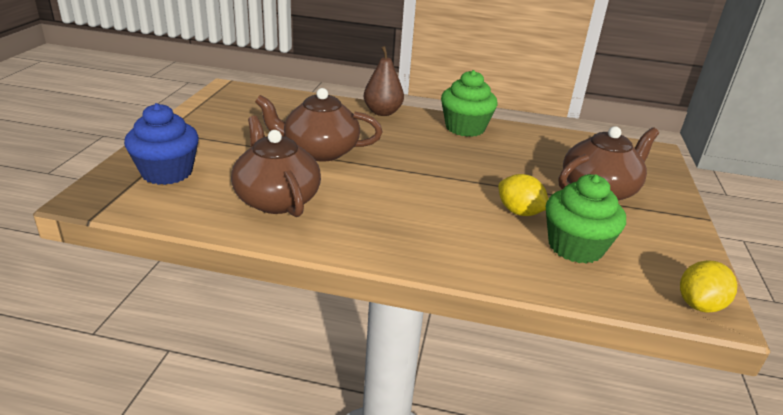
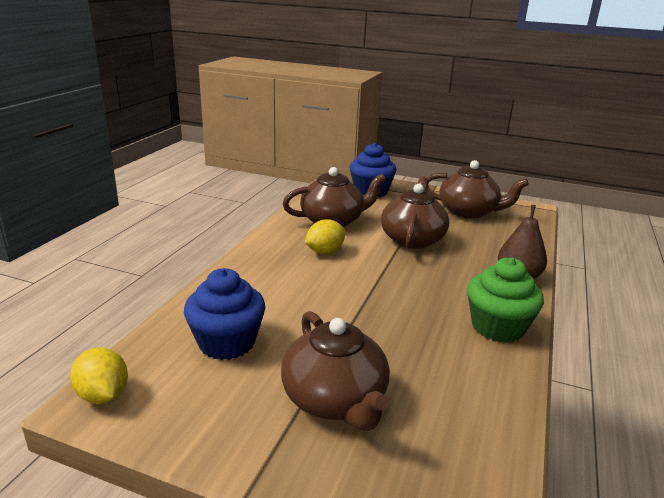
camera: 100 degrees right, 5 degrees down
yellow lemon [498,174,548,216] -> yellow lemon moved to [305,219,346,254]
green cupcake [546,174,626,264] -> blue cupcake [184,268,265,360]
none -> brown teapot [427,160,529,219]

